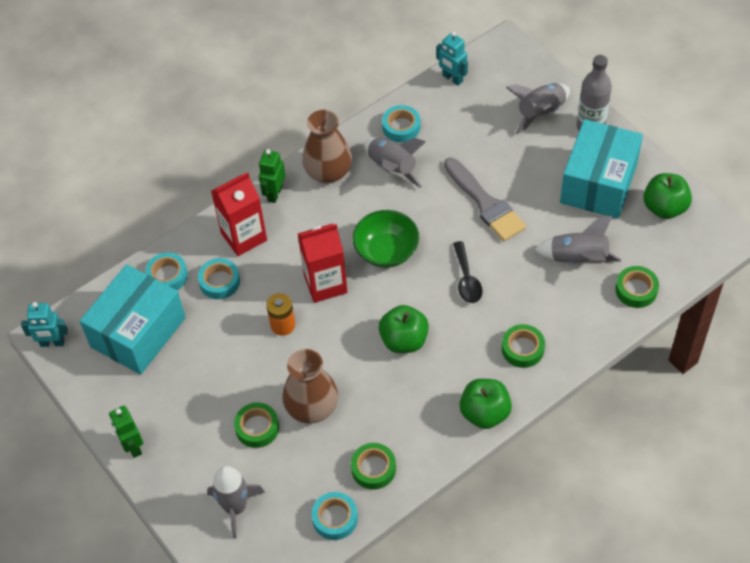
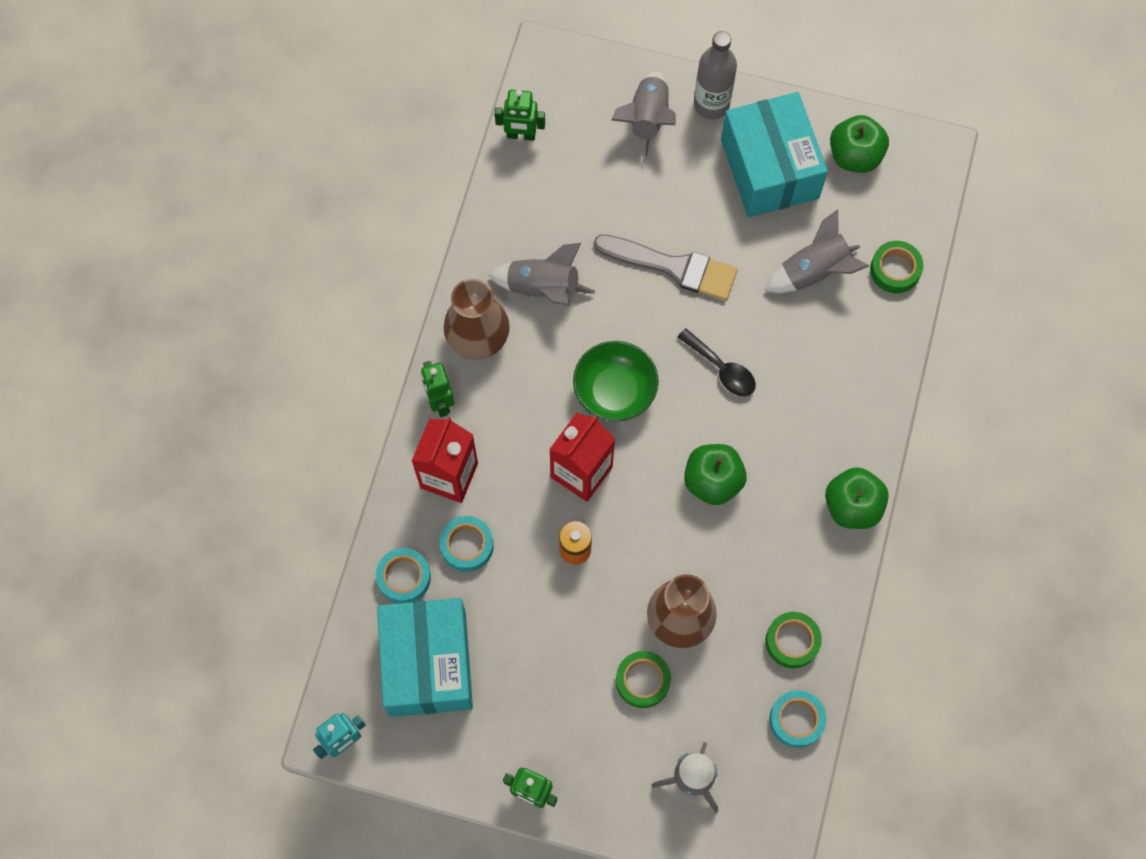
camera: 40 degrees left, 15 degrees up
turquoise tape [382,105,420,142] -> none
turquoise robot [436,32,468,86] -> green robot [495,90,545,141]
green tape [502,324,545,368] -> none

